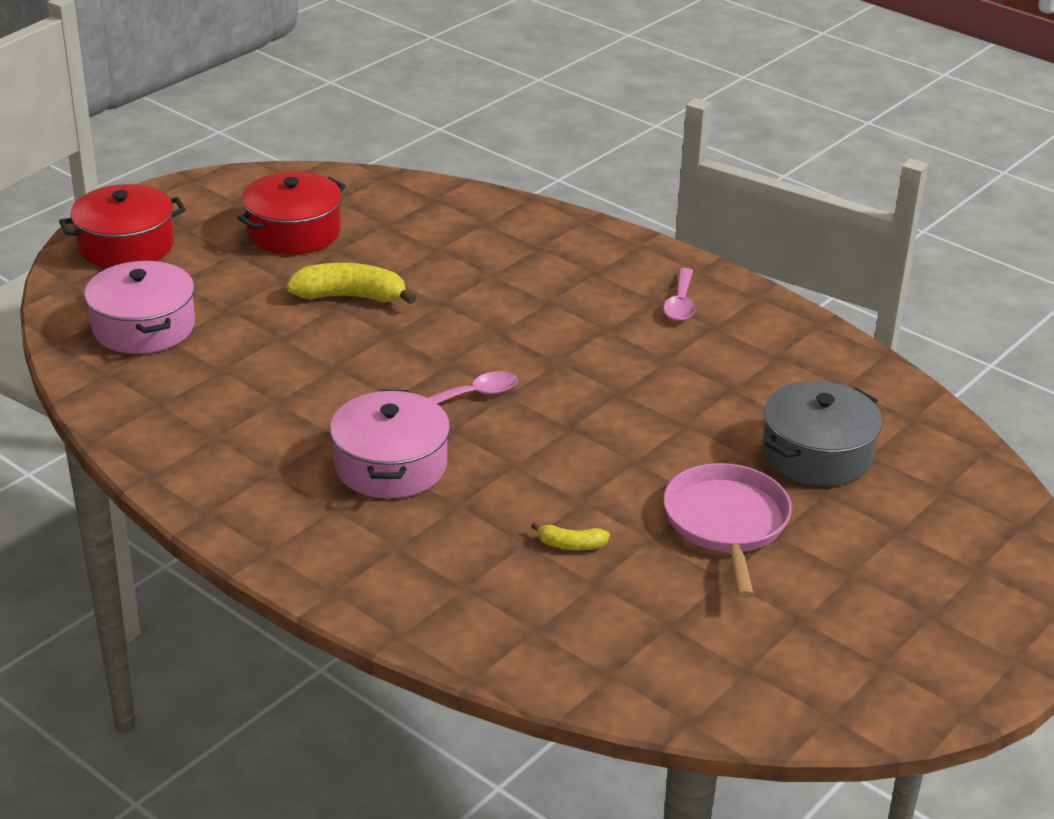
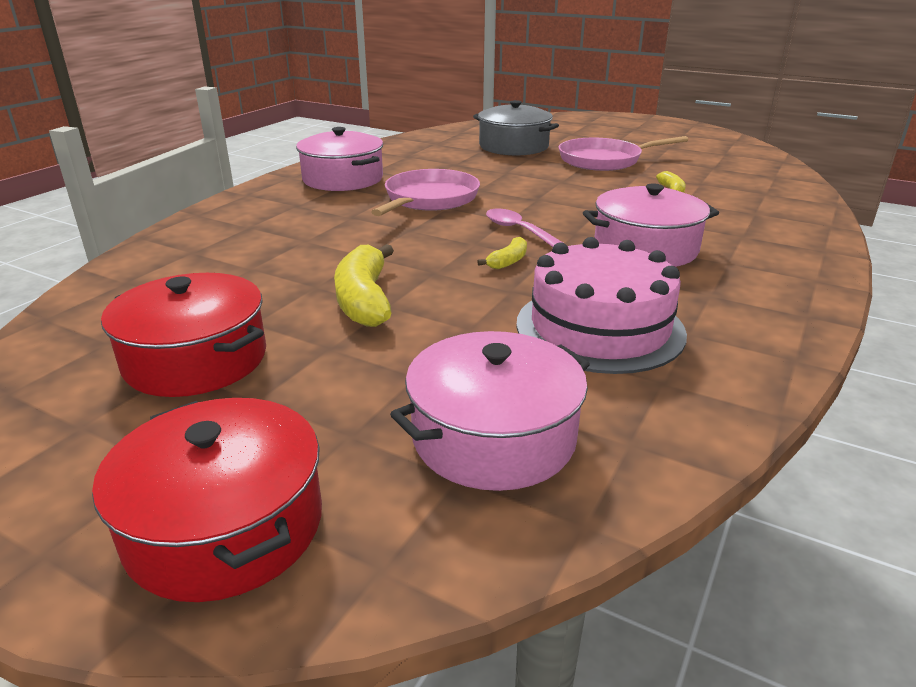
camera: 100 degrees left, 5 degrees down
pink spoon [663,268,696,321] -> pink pot [296,127,383,191]
none -> pink pan [371,169,480,216]
none -> yellow banana [477,237,527,269]
none -> pink cake [516,237,687,374]

